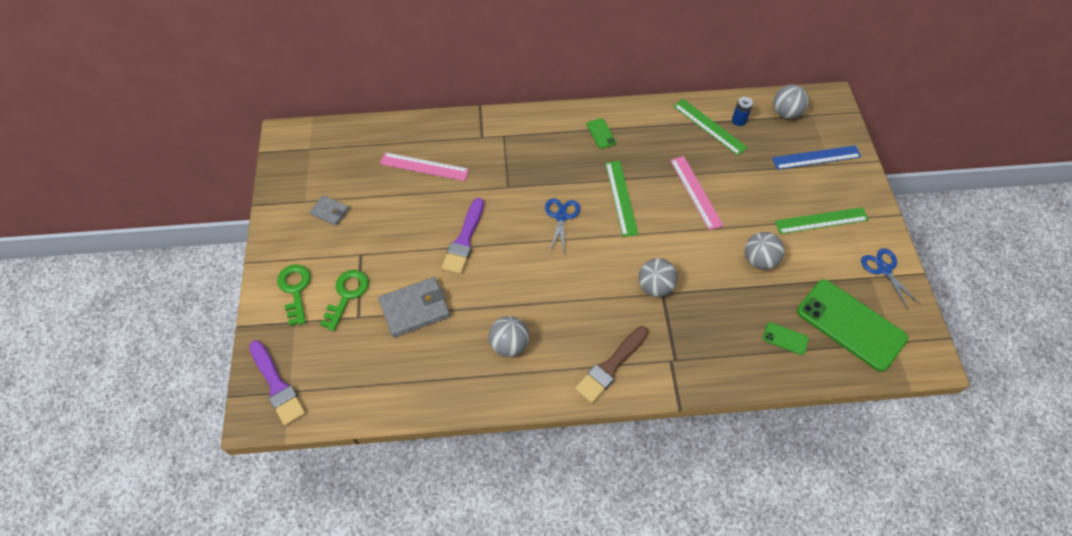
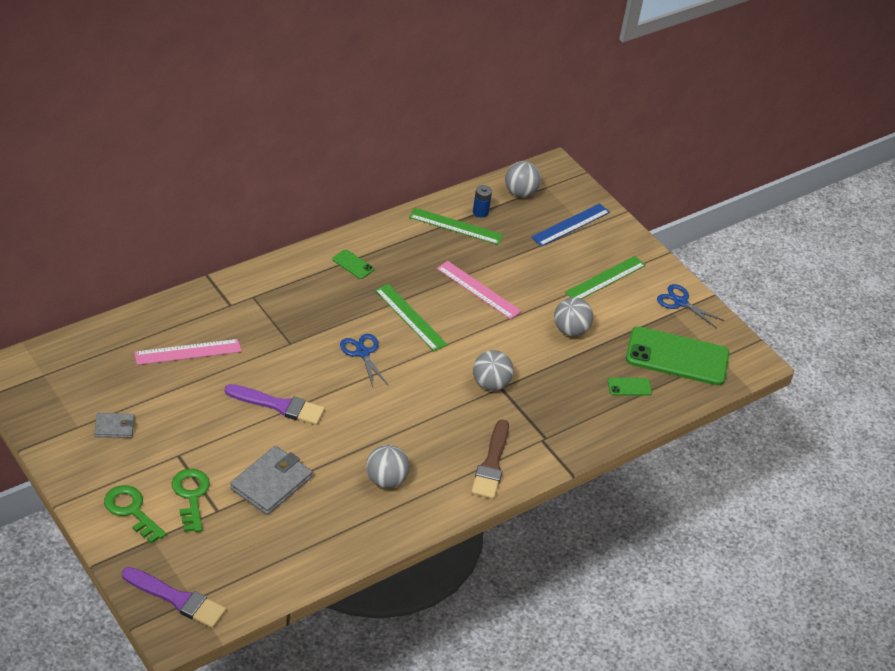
camera: 35 degrees left, 15 degrees down
purple brush [442,198,484,274] -> purple brush turned 60 degrees counterclockwise [225,384,325,425]

